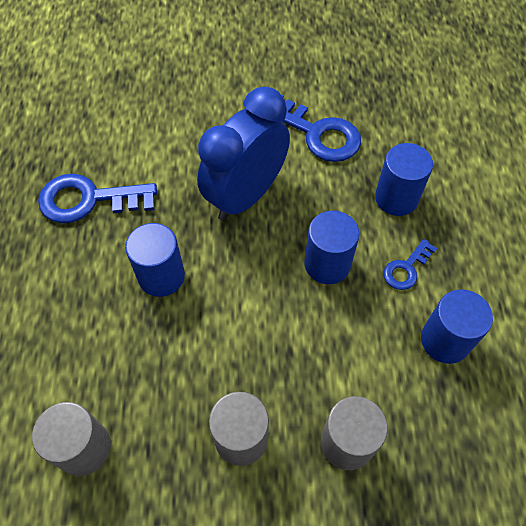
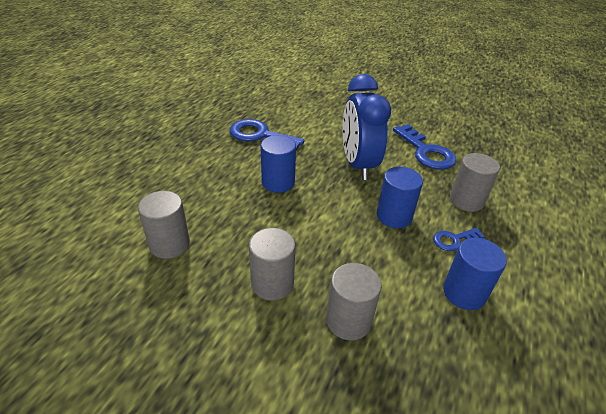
camera: 25 degrees right, 20 degrees down
blue clock [197,87,290,221] -> blue clock turned 75 degrees counterclockwise [343,74,391,180]
blue cylinder [375,143,433,216] -> grey cylinder [450,153,500,212]

